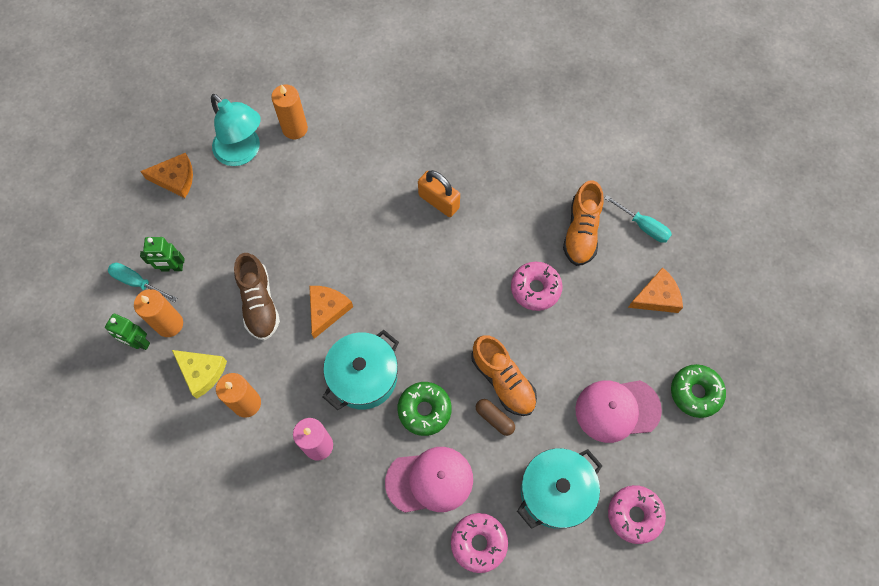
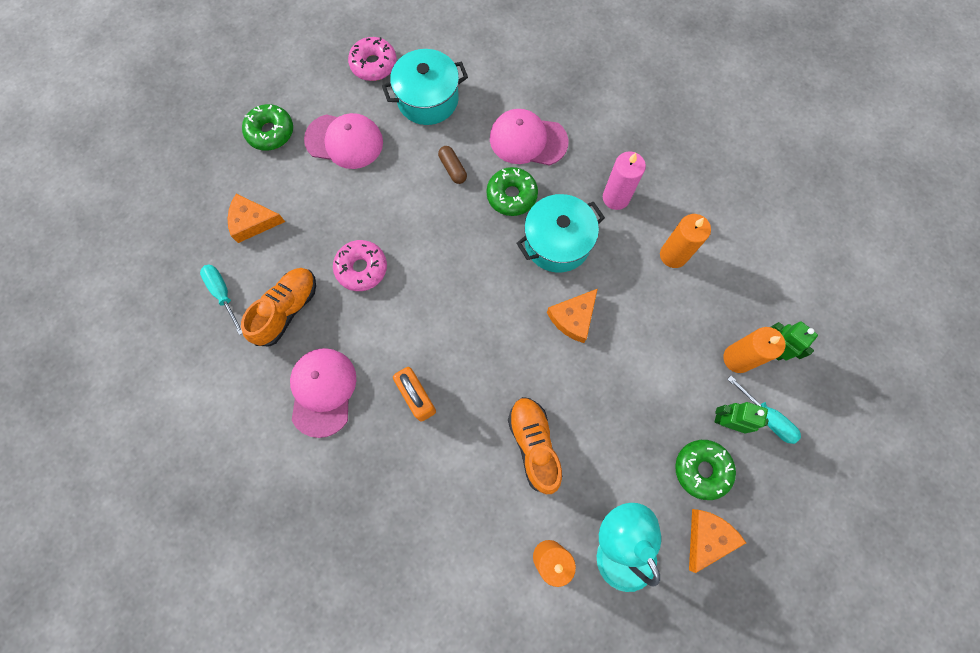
camera: 160 degrees left, 5 degrees up
orange cheese [140,153,193,198] -> orange cheese turned 105 degrees clockwise [689,509,746,573]
yellow cheese [172,350,227,399] -> none
brown shoe [234,253,280,340] -> none
pink donut [451,513,508,573] -> none
orange shoe [471,335,537,416] -> orange shoe moved to [508,397,562,494]
none -> pink cap [290,348,356,438]
none -> green donut [675,440,736,500]

